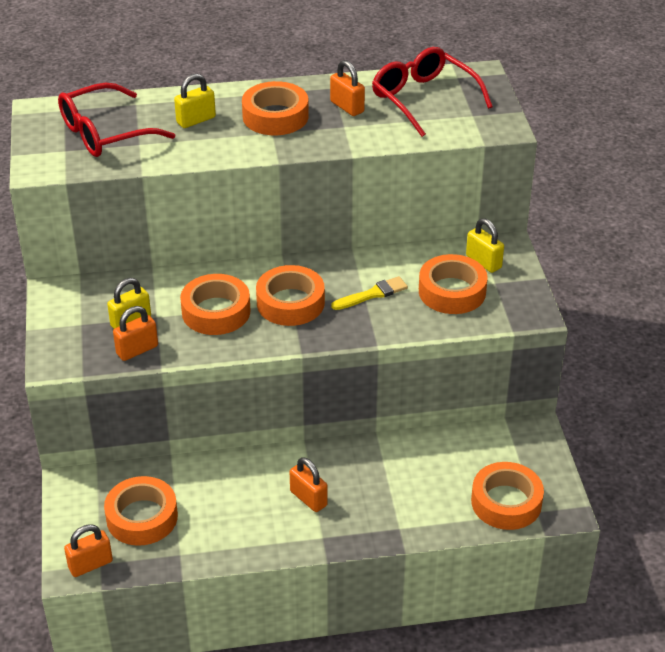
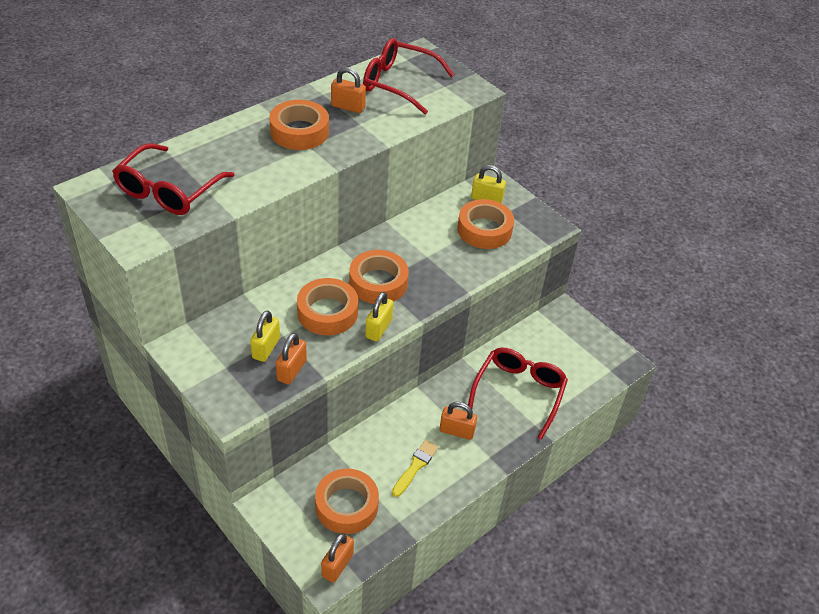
camera: 35 degrees left, 5 degrees up
yellow padlock [174,74,216,128] -> yellow padlock moved to [365,292,393,342]
yellow brush [331,276,408,310] -> yellow brush moved to [392,440,439,497]
orange tape [471,462,544,530] -> none
none -> red glasses [468,348,568,440]

